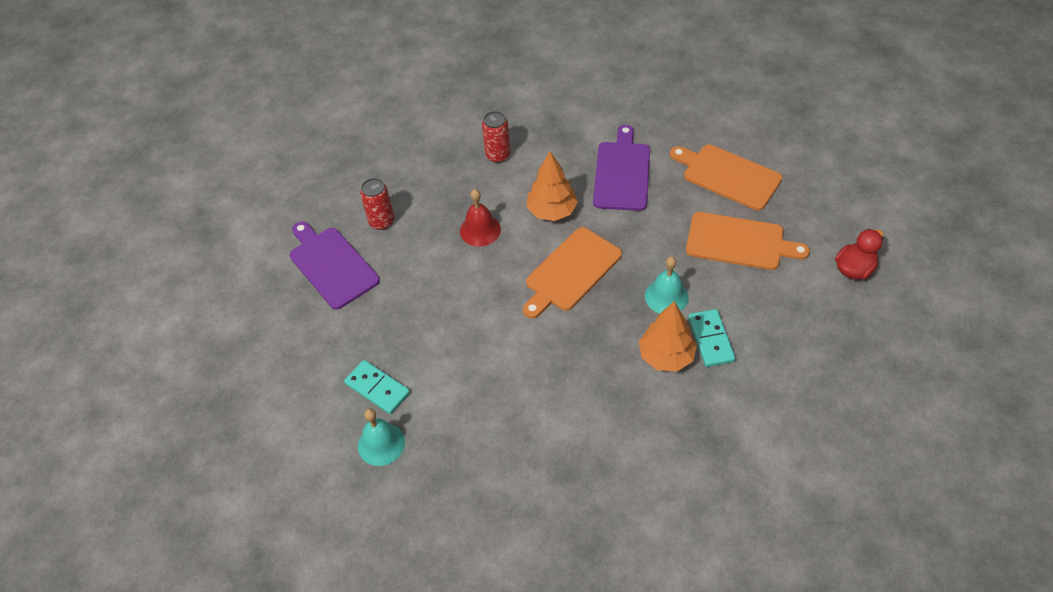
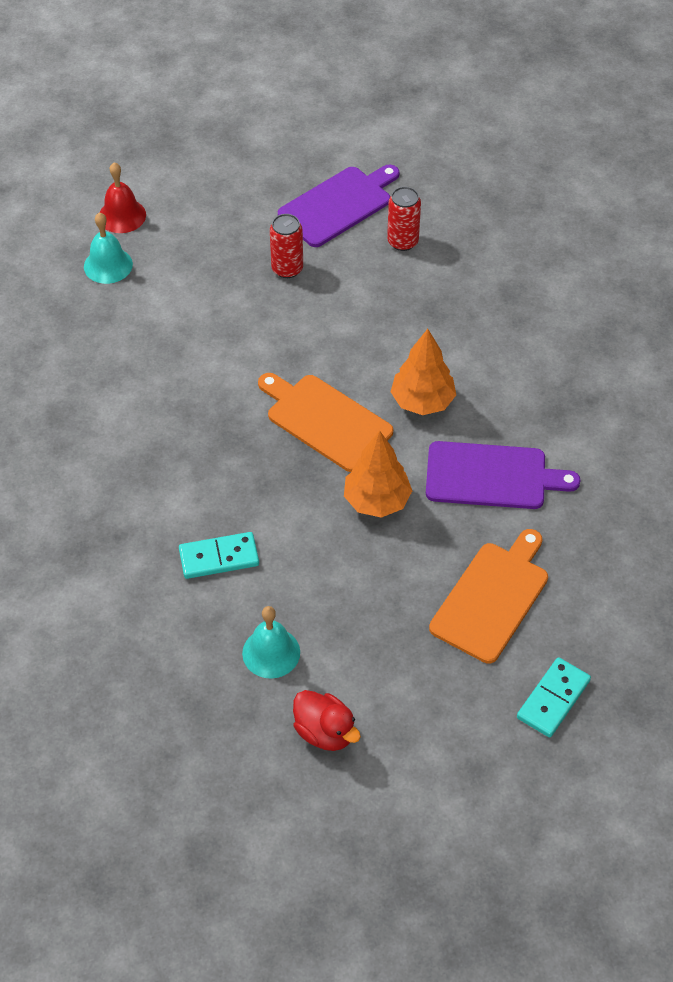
camera: 85 degrees right, 0 degrees up
turquoise domino [344,360,410,414] -> turquoise domino moved to [517,657,591,737]
red bell [460,189,501,247] -> red bell moved to [100,162,146,233]
red can [482,111,510,163] -> red can moved to [270,214,303,278]
orange tree [639,301,697,371] -> orange tree moved to [344,430,412,518]
turquoise bell [645,256,689,313] -> turquoise bell moved to [242,606,300,679]
orange cutting board [686,212,810,270] -> none

